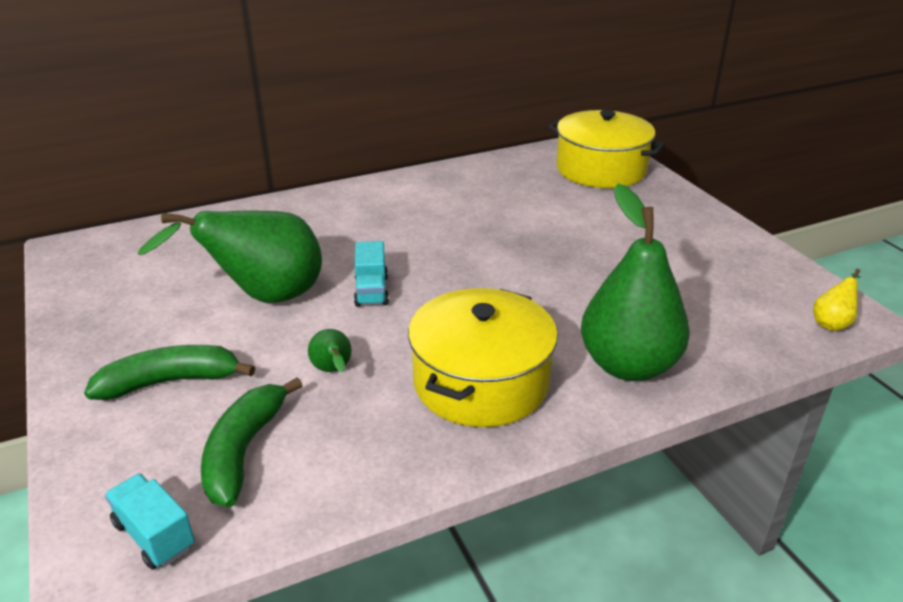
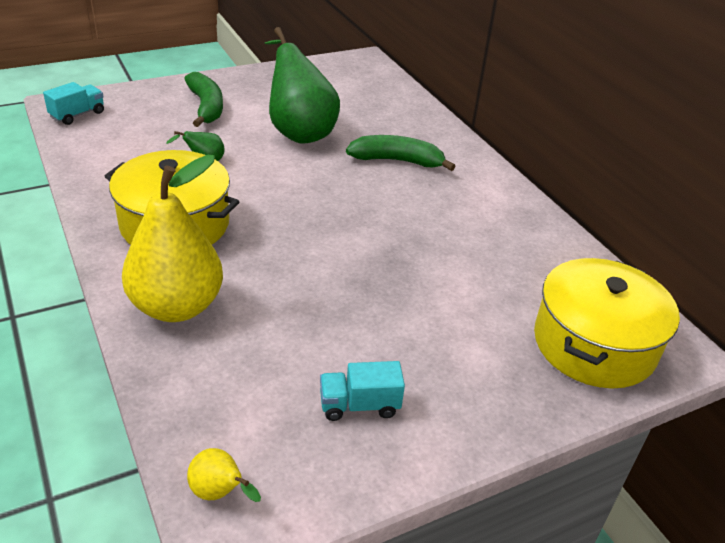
camera: 85 degrees right, 5 degrees up
green banana [201,377,303,507] -> green banana moved to [346,135,456,171]
turquoise truck [354,241,389,307] -> turquoise truck moved to [320,361,405,421]
green pear [581,184,690,381] -> yellow pear [122,155,223,322]

